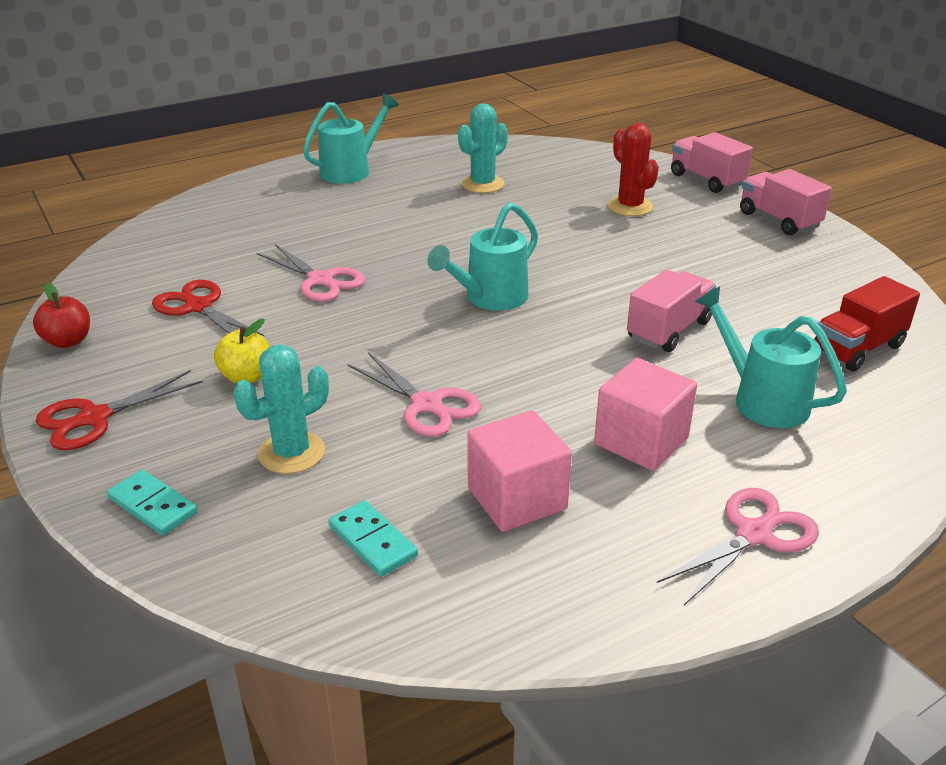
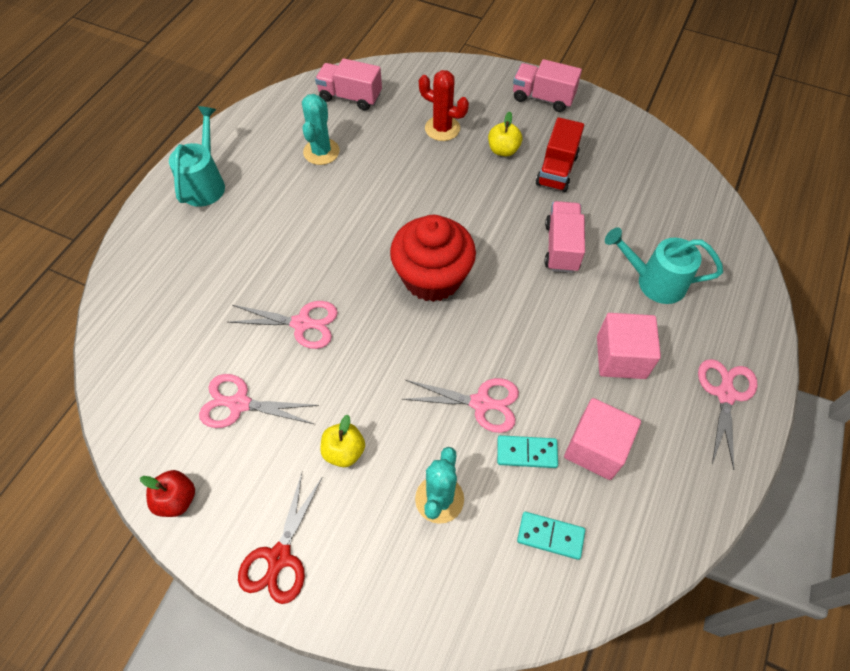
camera: 35 degrees left, 25 degrees up
turquoise domino [107,470,198,535] -> turquoise domino moved to [497,435,558,468]
red scissors [152,280,264,336] -> pink scissors [199,374,319,428]
turquoise watering can [427,202,538,311] -> red cupcake [390,215,476,302]
pink truck [671,132,753,193] -> pink truck moved to [315,58,382,111]
red truck [814,276,920,372] -> red truck moved to [536,117,584,192]
none -> yellow apple [488,111,522,157]

